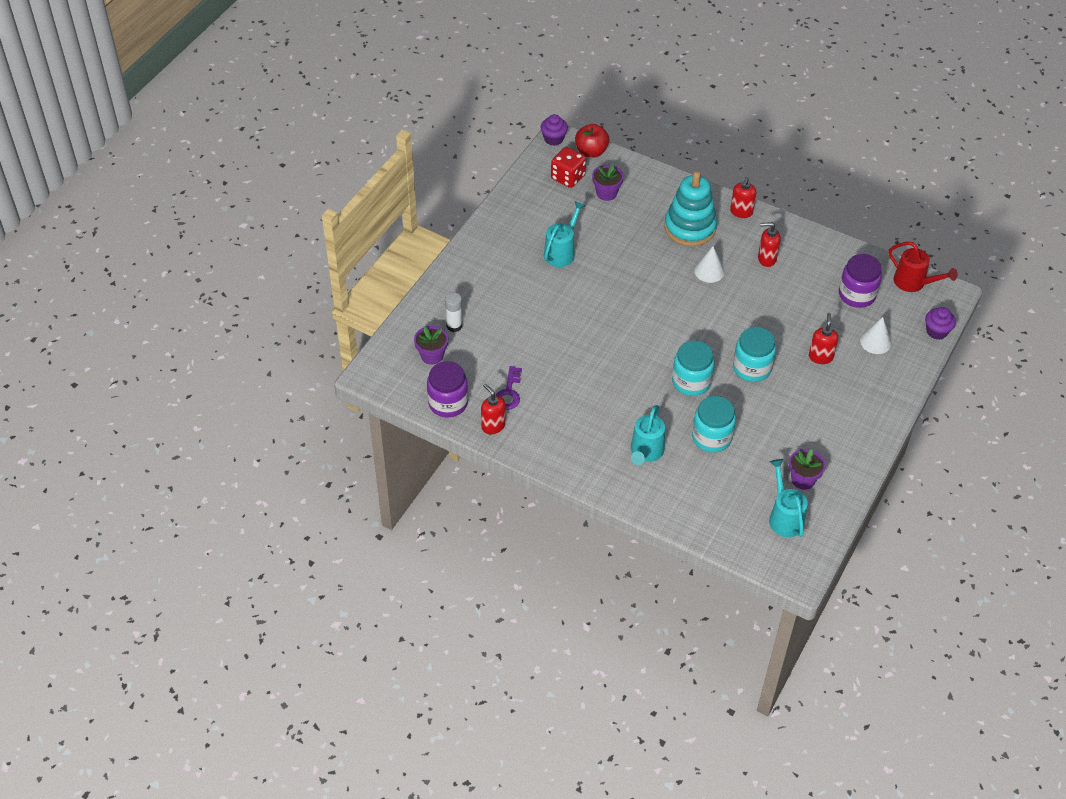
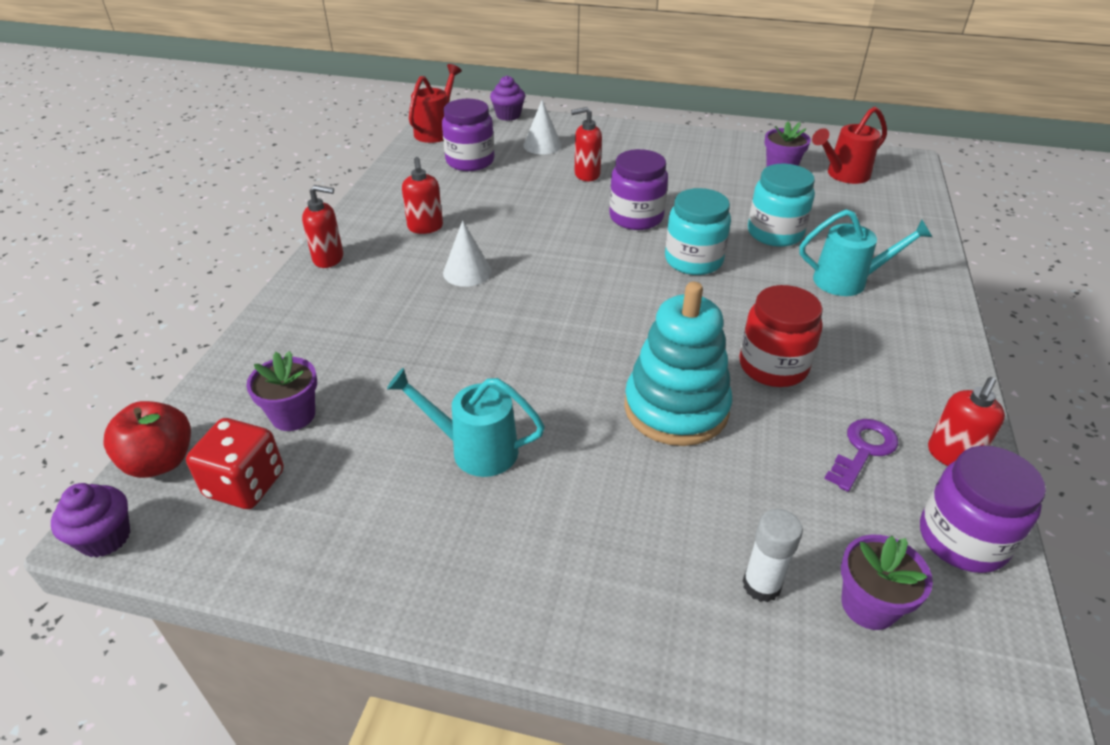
camera: 105 degrees left, 10 degrees down
purple key [495,366,522,410] -> purple key turned 45 degrees counterclockwise [824,419,898,492]
turquoise stacking toy [664,171,717,246] -> turquoise stacking toy moved to [624,282,732,446]
turquoise jar [733,327,776,382] -> purple jar [609,149,668,230]
turquoise watering can [769,459,808,537] -> red watering can [812,107,887,184]
none -> red jar [739,285,823,387]

